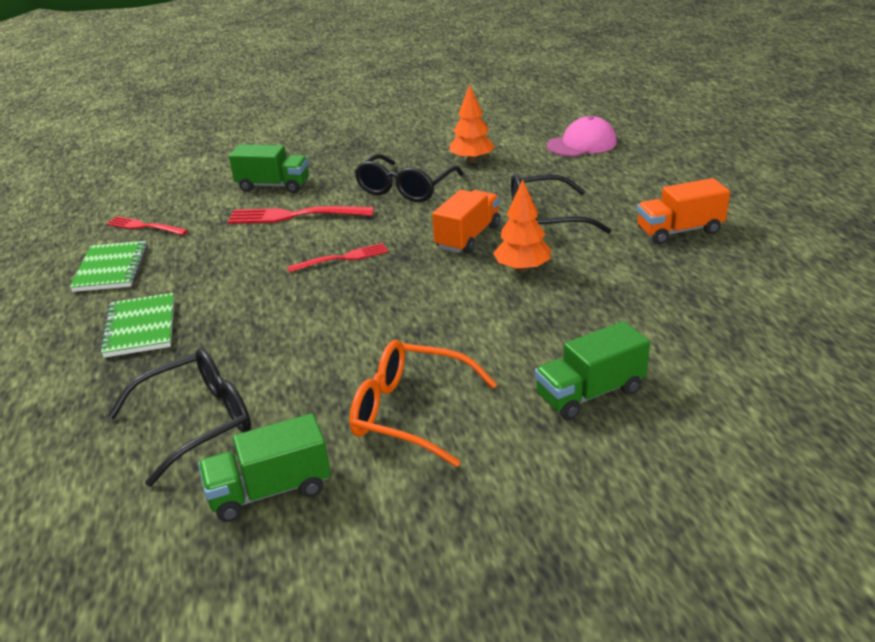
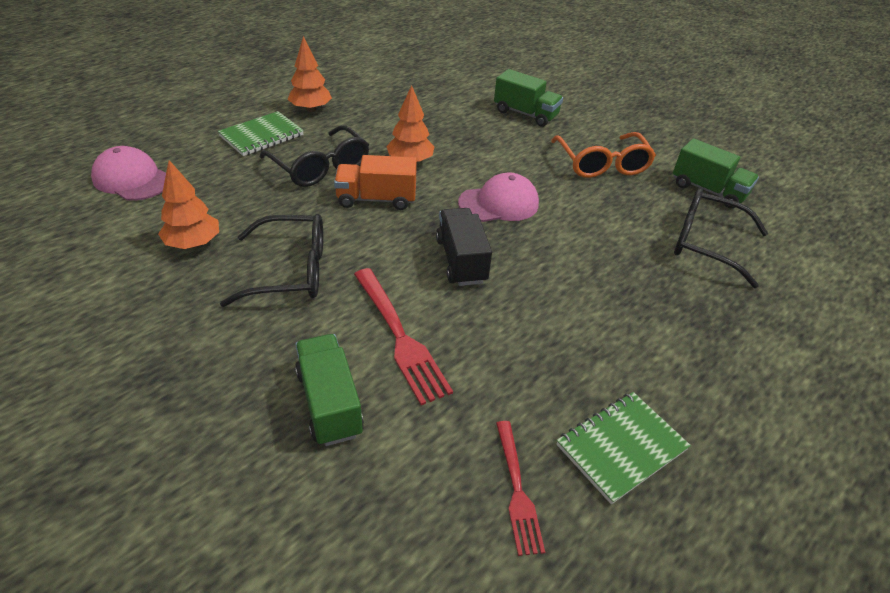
camera: 125 degrees left, 10 degrees up
green notebook [99,293,175,358] -> green notebook moved to [218,111,304,156]
red fork [287,243,388,272] -> black truck [436,208,492,286]
orange truck [637,178,730,244] -> orange tree [287,36,332,112]
none -> pink cap [458,173,539,222]

